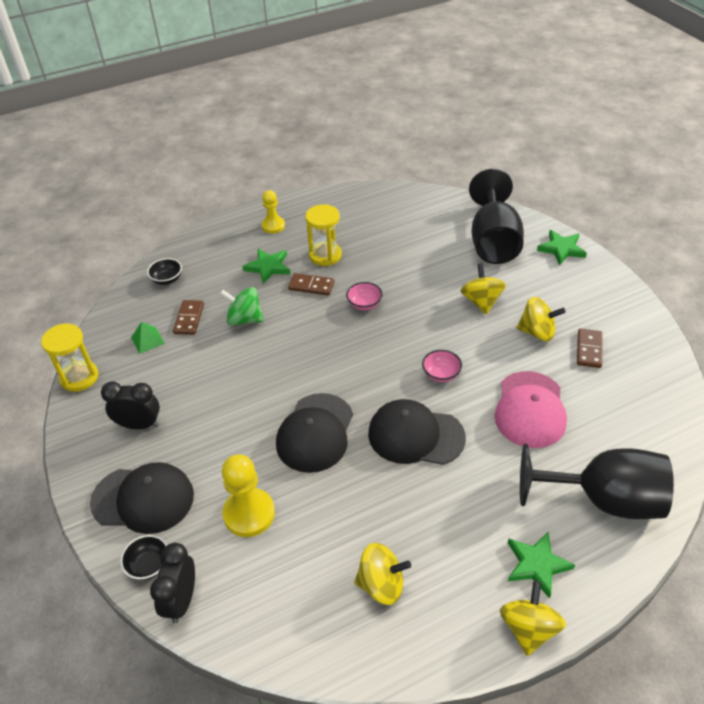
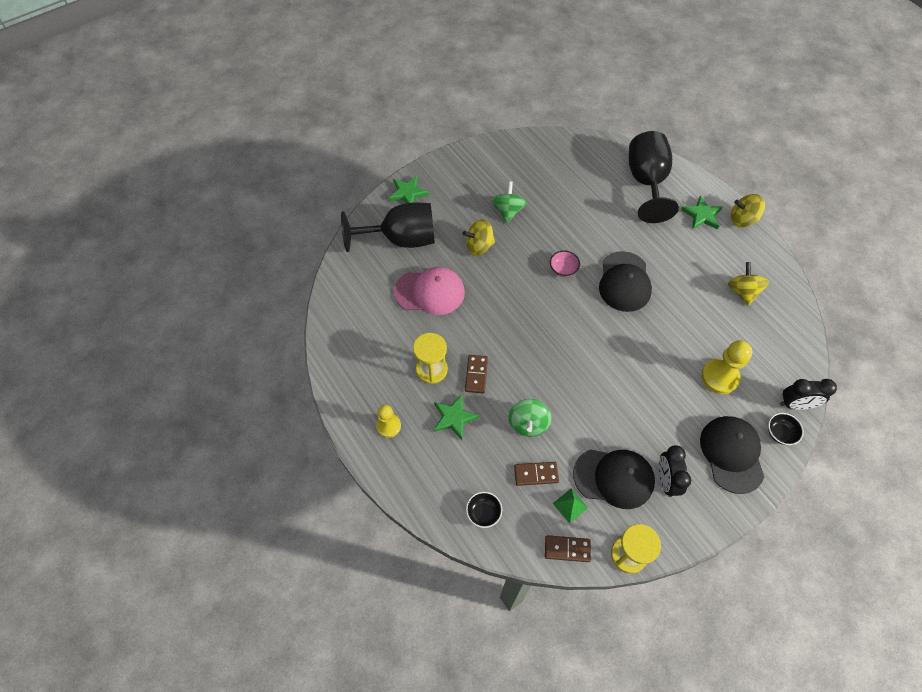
camera: 100 degrees left, 15 degrees up
black cap [276,393,353,473] -> black cap moved to [573,449,655,509]
pink bowl [346,282,383,310] -> none
pink cap [494,371,567,448] -> pink cap moved to [394,267,465,315]
yellow spinning top [517,297,566,341] -> green spinning top [491,181,527,223]
brown domino [577,328,602,368] -> brown domino moved to [545,535,591,562]

